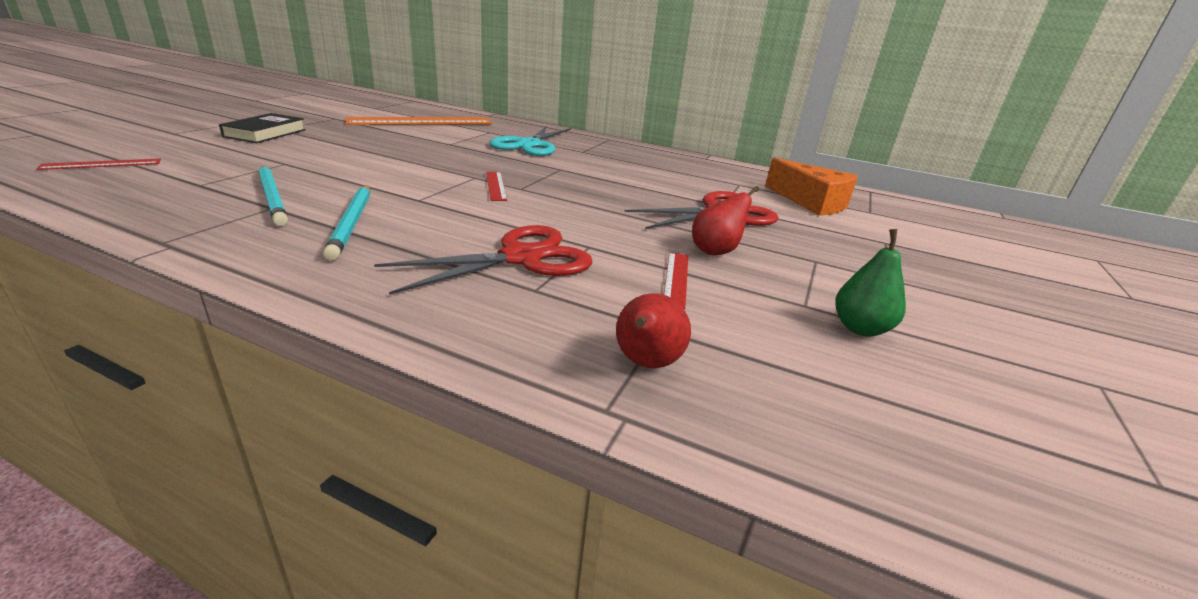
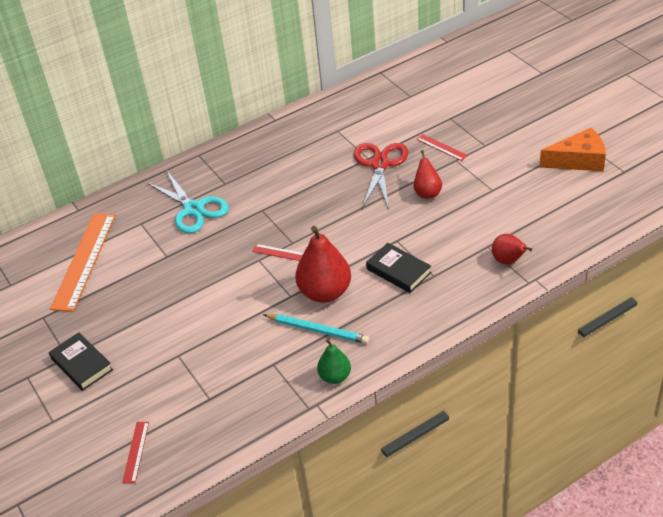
camera: 50 degrees left, 15 degrees up
turquoise pencil [258,165,288,226] -> none
red scissors [374,225,592,295] -> black book [366,243,431,293]
red ruler [664,252,688,309] -> red ruler moved to [417,134,468,161]
orange cheese [765,158,858,216] -> orange cheese moved to [539,128,606,171]
green pear [835,229,906,337] -> green pear moved to [317,339,351,384]
none -> red pear [295,226,351,303]

